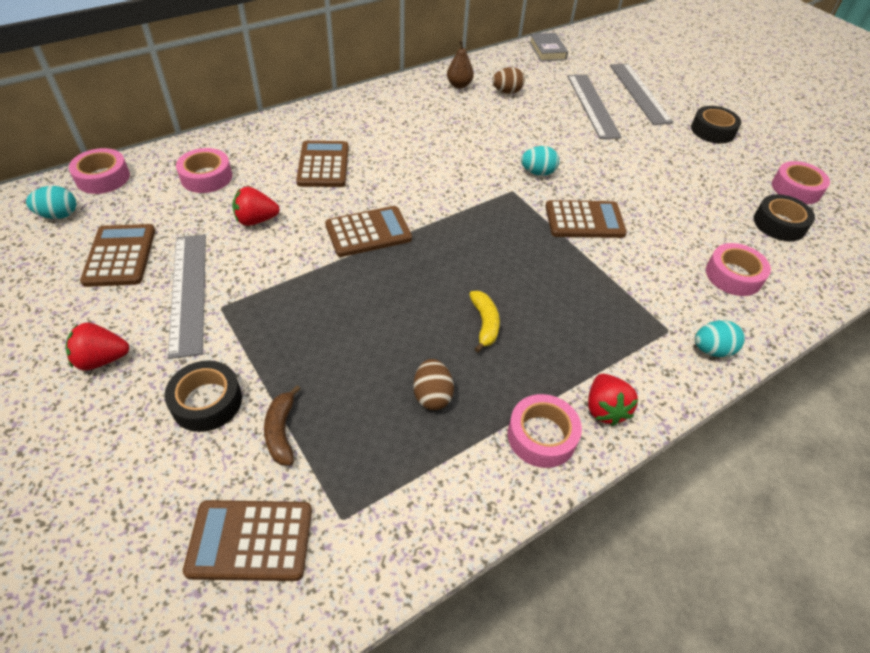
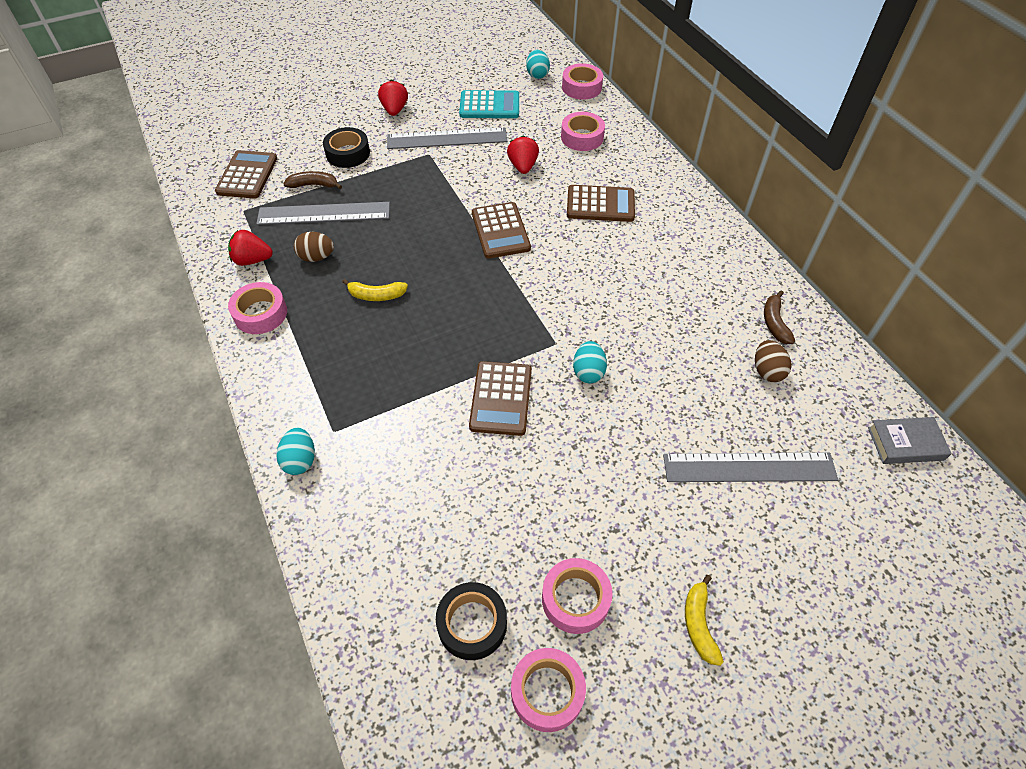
camera: 100 degrees right, 5 degrees up
brown calculator [80,224,155,287] -> turquoise calculator [459,90,519,118]
brown pear [447,40,474,88] -> brown banana [764,290,795,344]
red strawberry [588,374,639,426] -> red strawberry moved to [228,230,273,266]
grey ruler [610,63,673,125] -> grey ruler moved to [256,202,390,225]
black tape [691,106,741,144] -> yellow banana [685,575,724,666]
pink tape [706,243,771,296] -> pink tape moved to [542,558,612,634]

